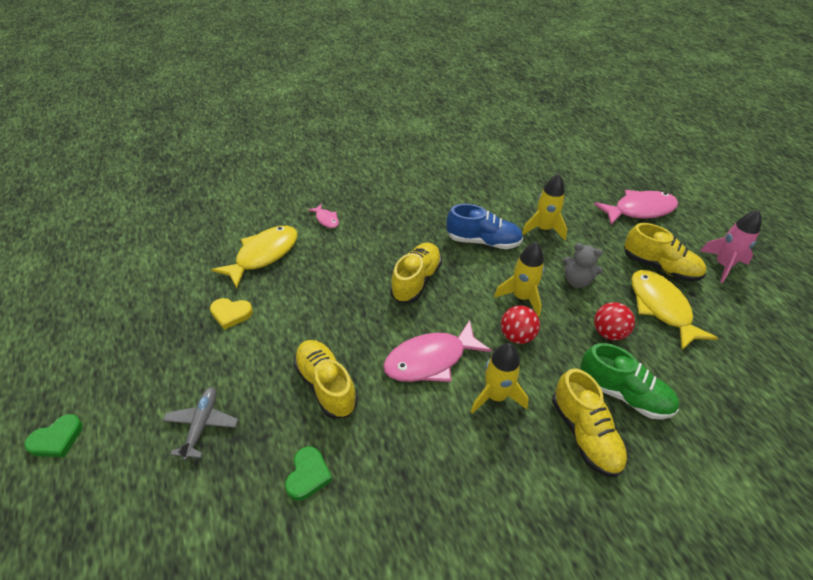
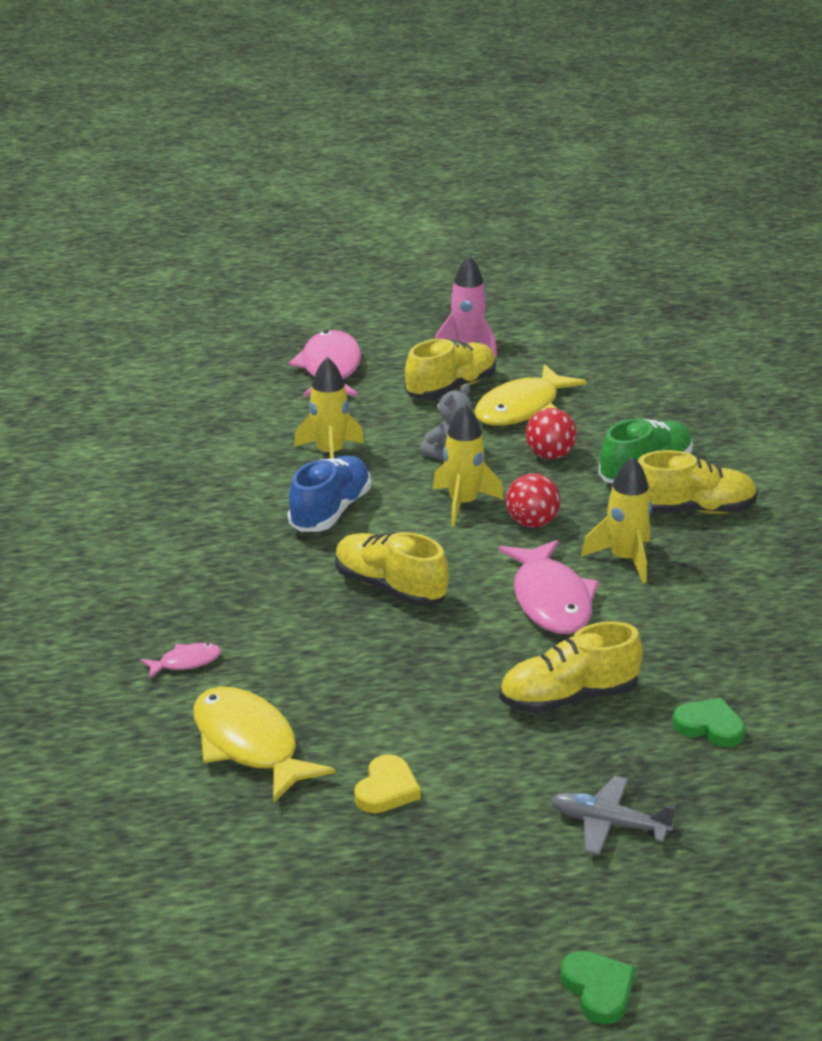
camera: 75 degrees left, 15 degrees down
yellow fish [631,270,718,350] -> yellow fish turned 45 degrees counterclockwise [474,364,587,426]

